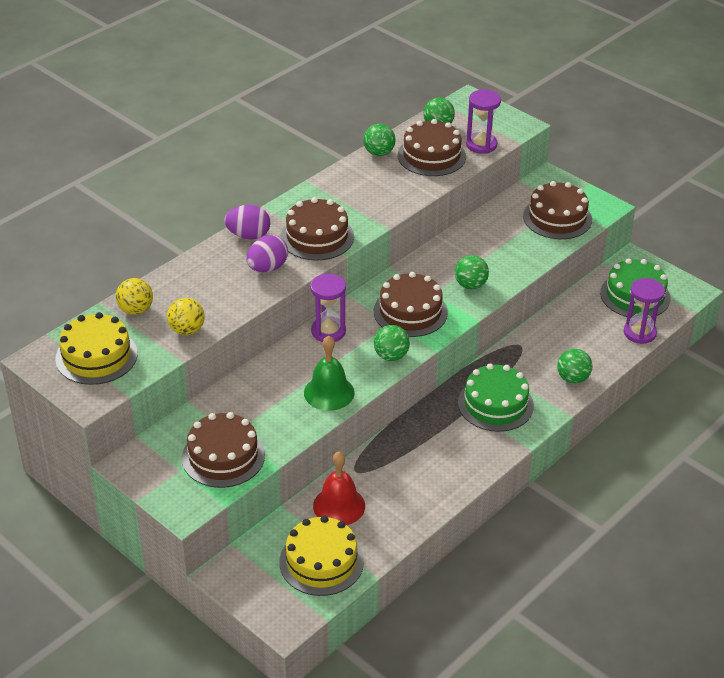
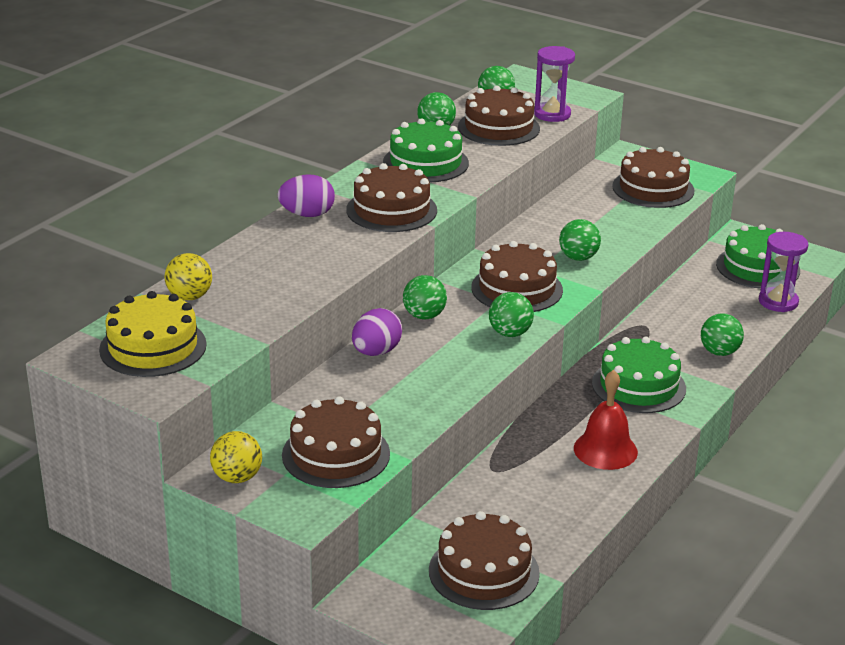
camera: 10 degrees left, 10 degrees down
yellow ball [167,298,205,335] -> yellow ball moved to [210,431,262,483]
purple egg [247,235,288,272] -> purple egg moved to [352,308,402,356]
yellow cake [279,516,364,596] -> brown cake [429,511,540,610]
green bell [304,336,355,411] -> none
purple hourglass [310,274,346,342] -> green ball [403,275,447,320]
red bell [313,452,365,525] -> red bell moved to [574,370,638,470]
none -> green cake [383,118,469,183]

